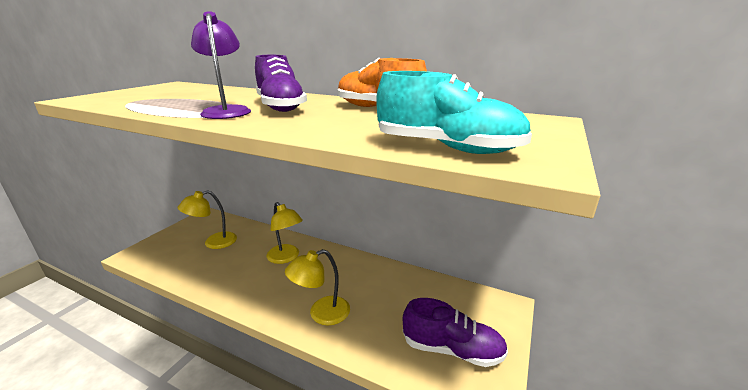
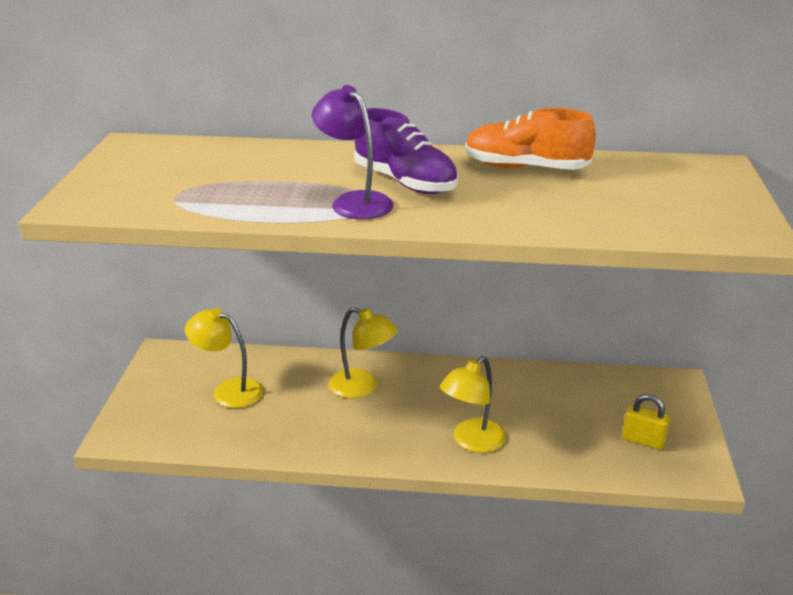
camera: 20 degrees left, 5 degrees up
yellow lamp [178,190,237,249] -> yellow lamp turned 75 degrees clockwise [185,308,264,408]
turquoise shoe [376,71,532,154] -> none
purple shoe [403,298,508,367] -> yellow padlock [622,394,670,450]

